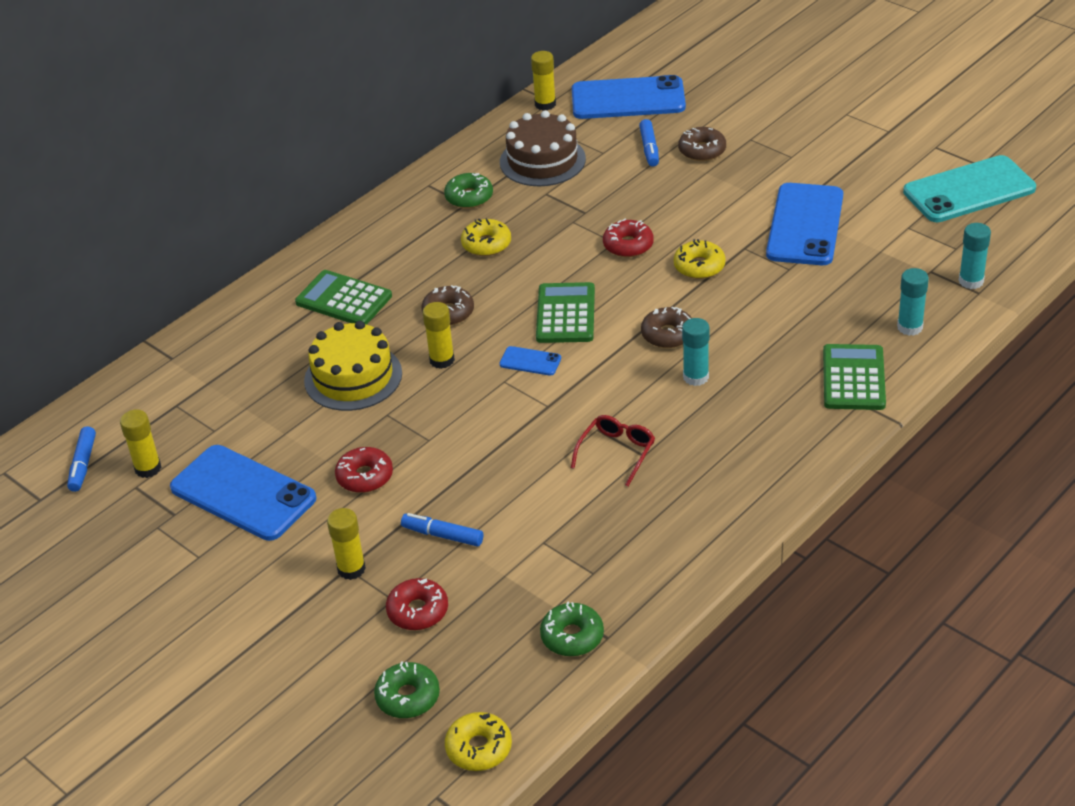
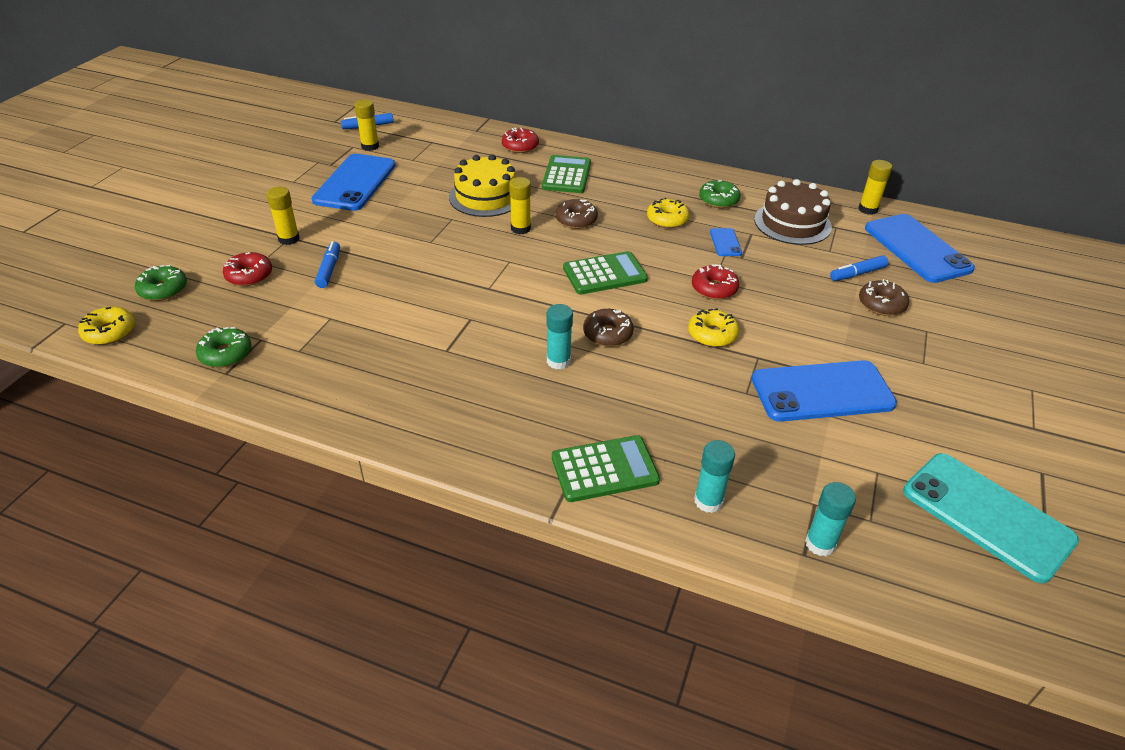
camera: 65 degrees right, 0 degrees up
red donut [335,447,393,493] -> red donut moved to [502,128,539,153]
blue phone [499,346,561,376] -> blue phone moved to [710,228,742,256]
red glasses [571,415,655,486] -> none

